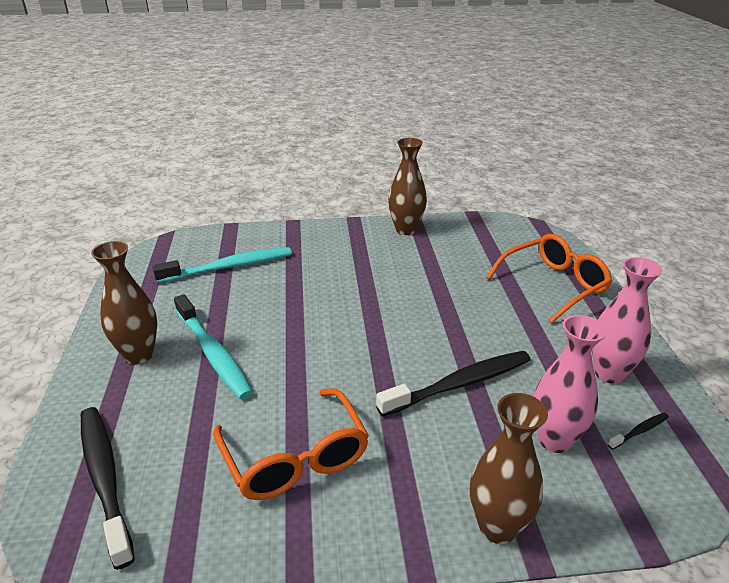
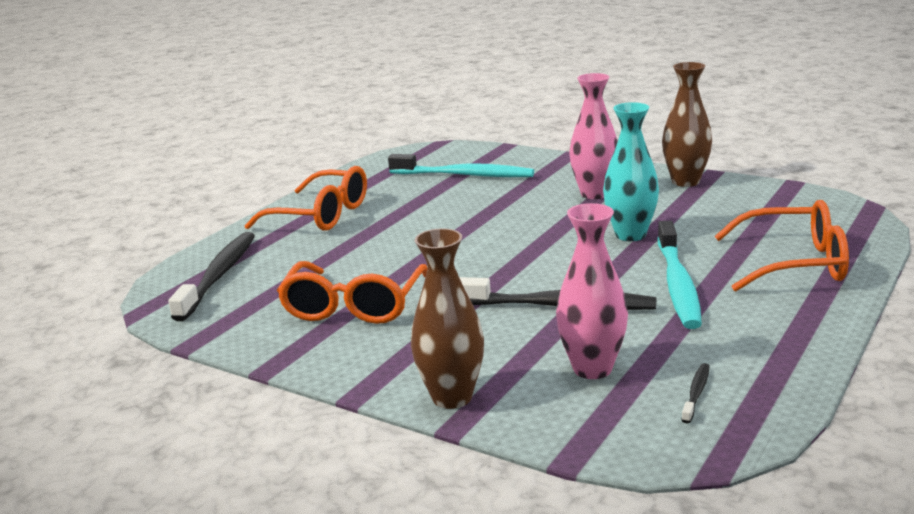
camera: 40 degrees right, 10 degrees down
brown vase [91,241,157,364] -> orange glasses [245,166,367,231]
turquoise toothbrush [174,294,253,399] -> turquoise toothbrush moved to [658,221,702,329]
pink vase [592,257,662,384] -> pink vase moved to [569,73,618,199]
black toothbrush [608,413,669,450] -> black toothbrush turned 75 degrees counterclockwise [681,363,709,423]
none -> turquoise vase [603,102,659,241]

